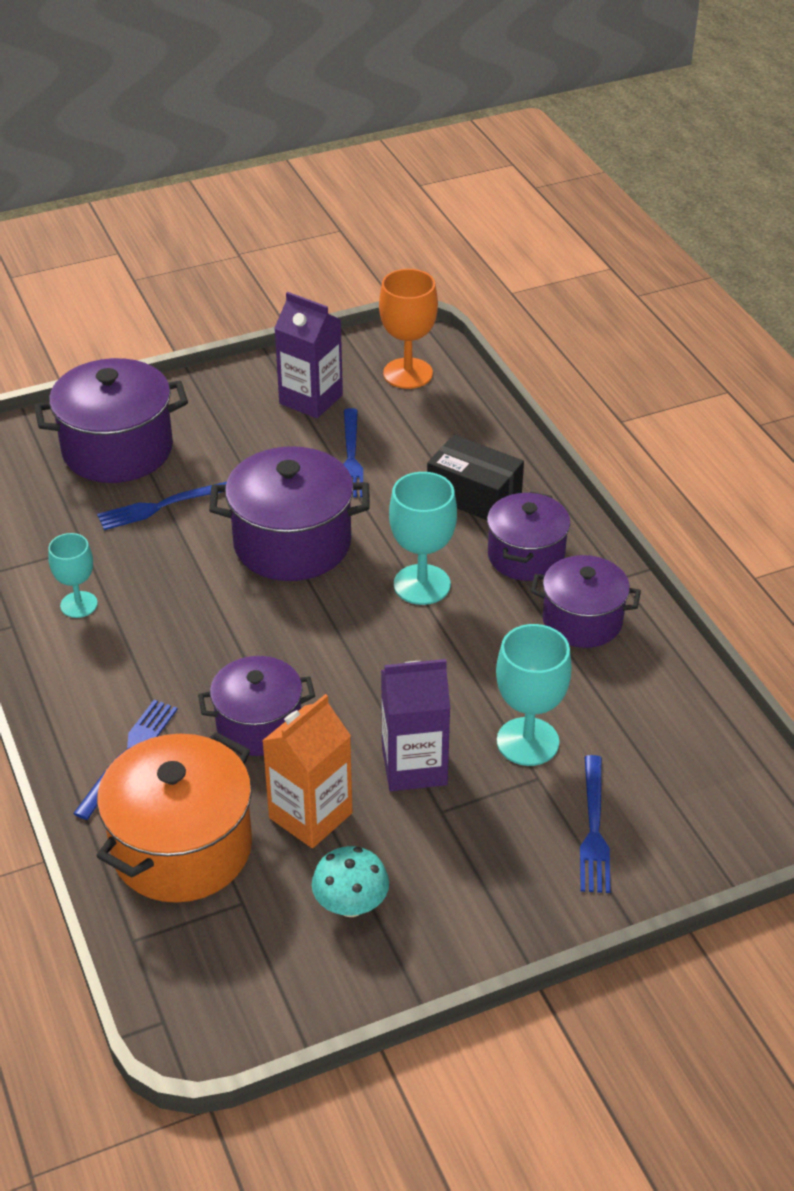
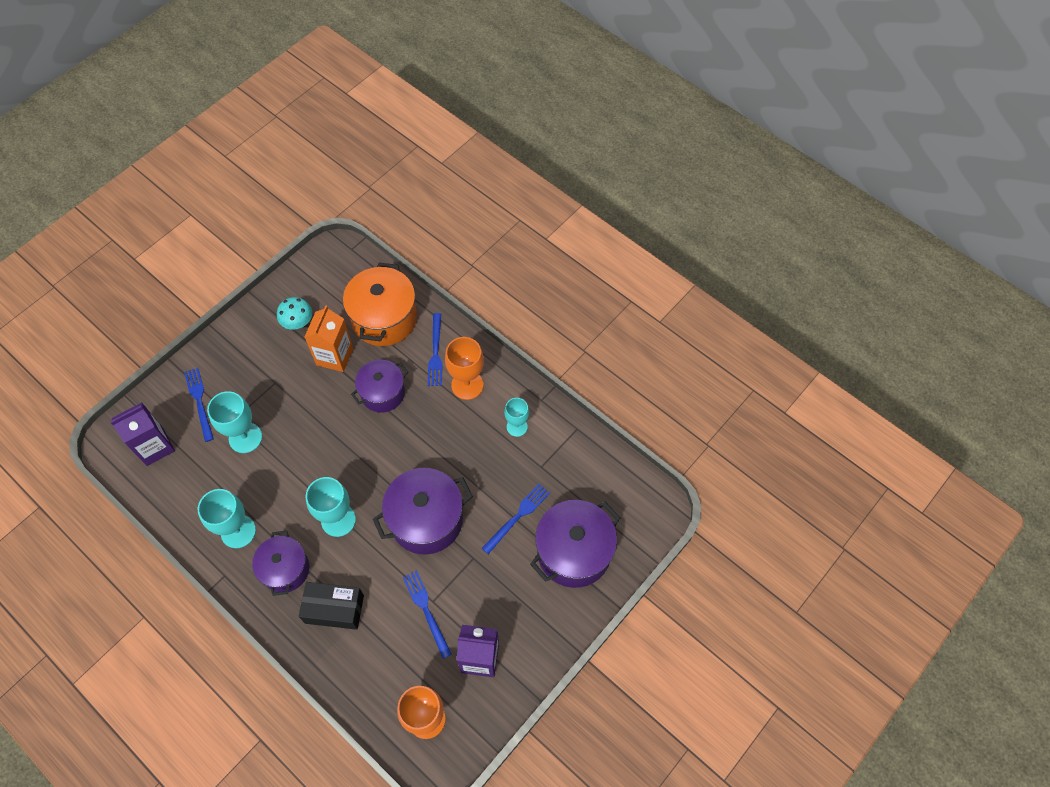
camera: 155 degrees right, 20 degrees up
purple carton [381,659,450,791] -> purple carton moved to [110,402,175,466]
purple pot [531,555,641,648] -> turquoise goblet [198,489,256,548]
none -> orange goblet [445,337,484,400]

